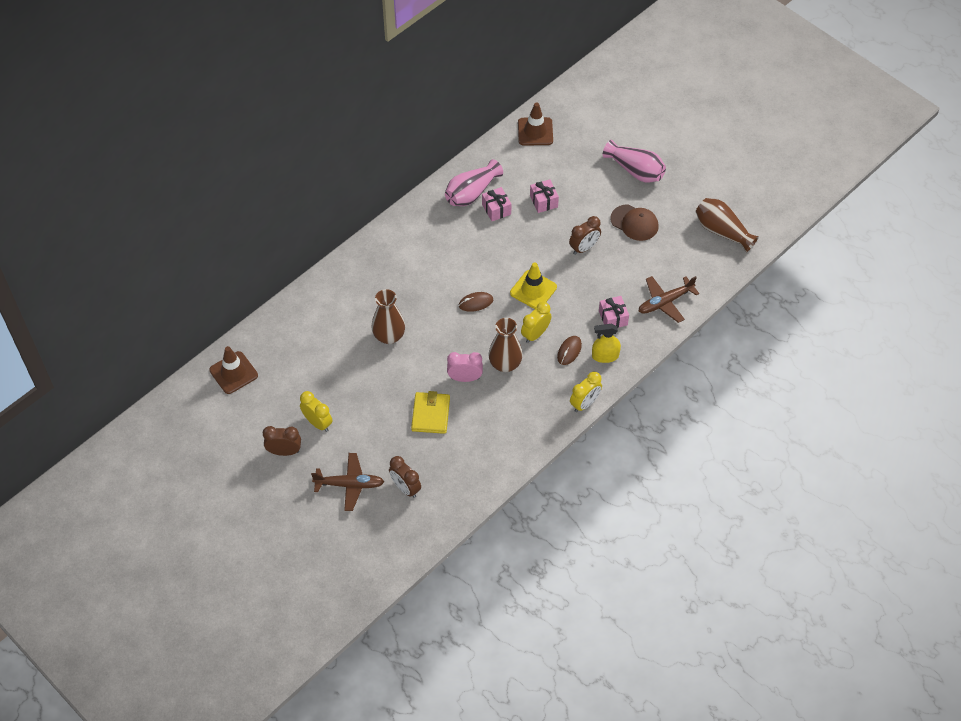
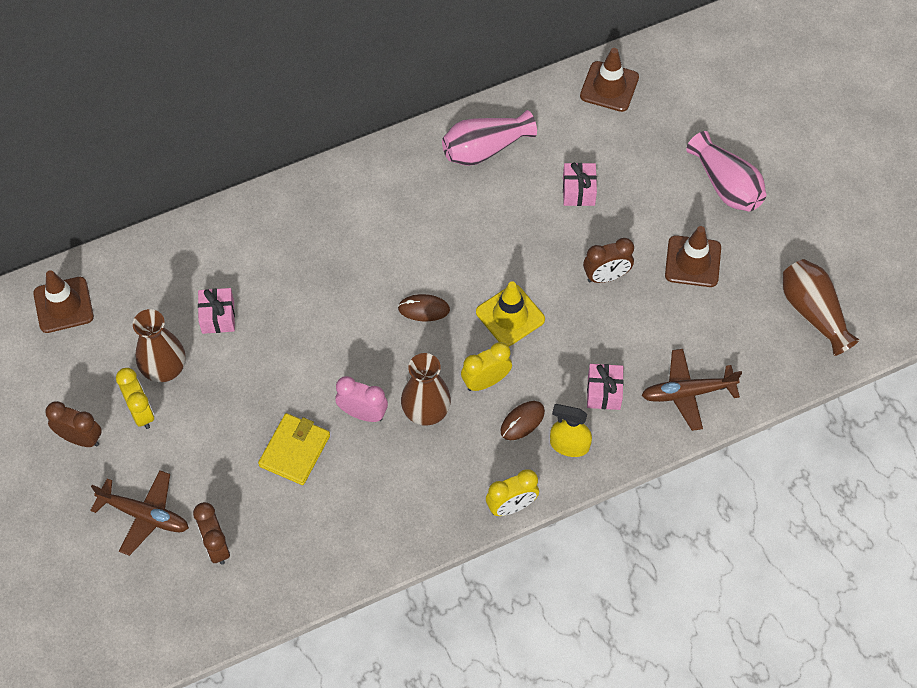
camera: 20 degrees right, 5 degrees up
brown vase [371,289,405,344] -> brown vase moved to [133,309,185,382]
pink gift [482,187,512,221] -> pink gift moved to [198,288,235,334]
brown cap [610,205,659,241] -> brown traffic cone [665,226,721,287]

